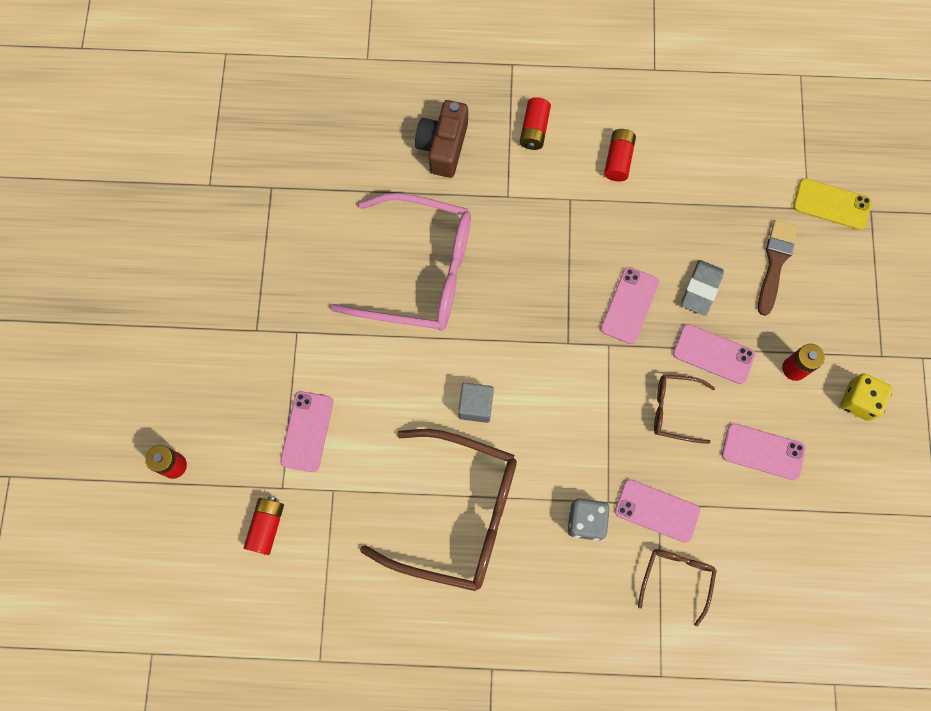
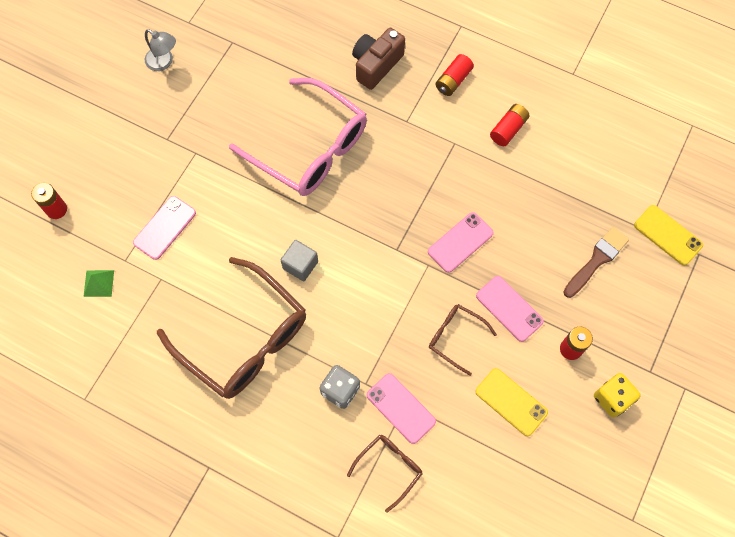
camera: 25 degrees right, 5 degrees down
red battery [244,496,284,555] -> green pyramid [84,270,114,297]
grey eraser [681,260,724,316] -> none
pink phone [722,423,805,480] -> yellow phone [475,368,548,436]
none -> grey lamp [145,29,176,71]

